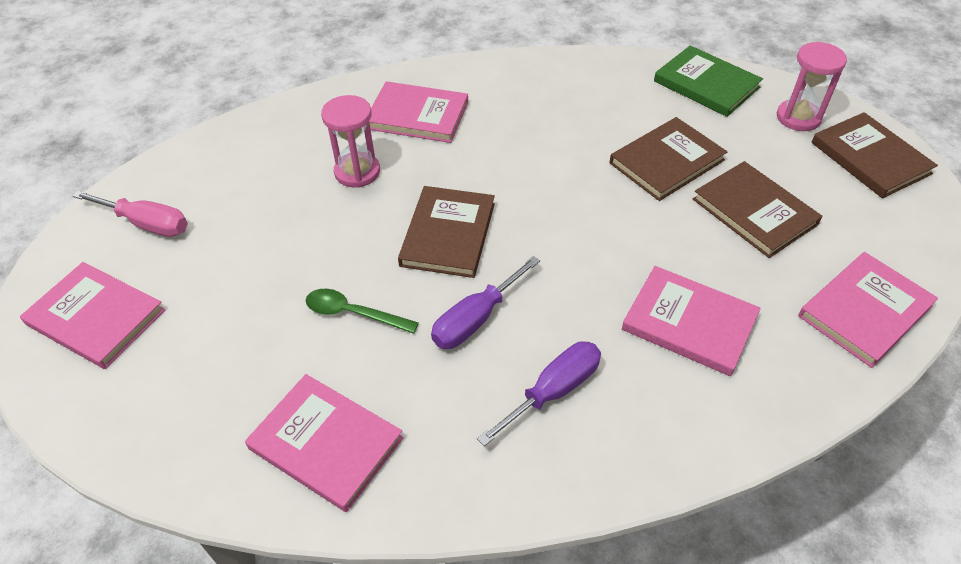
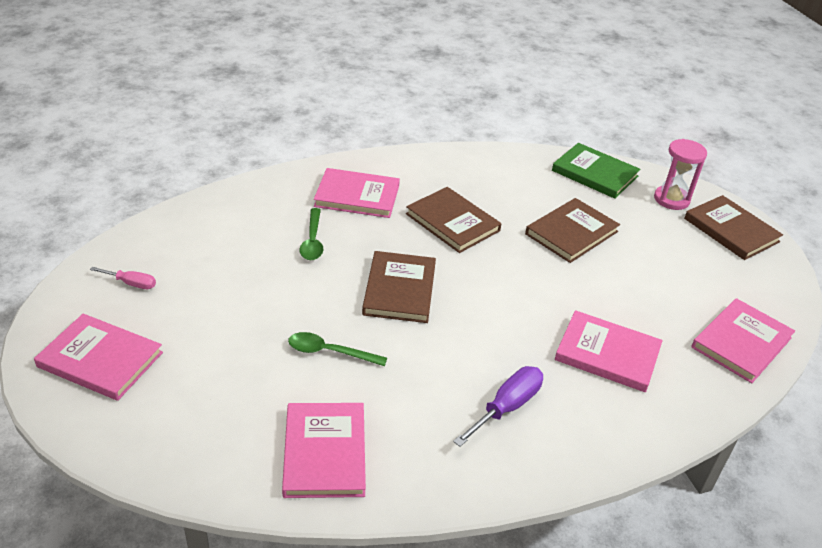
camera: 10 degrees left, 10 degrees down
pink screwdriver [73,191,188,237] -> pink screwdriver [90,267,156,289], size x0.60
pink book [245,374,404,512] -> pink book turned 60 degrees clockwise [282,403,366,498]
pink hourglass [321,95,380,188] -> green spoon [299,208,323,260]
purple screwdriver [431,256,540,349] -> none
brown book [693,161,823,258] -> brown book moved to [406,187,502,253]

